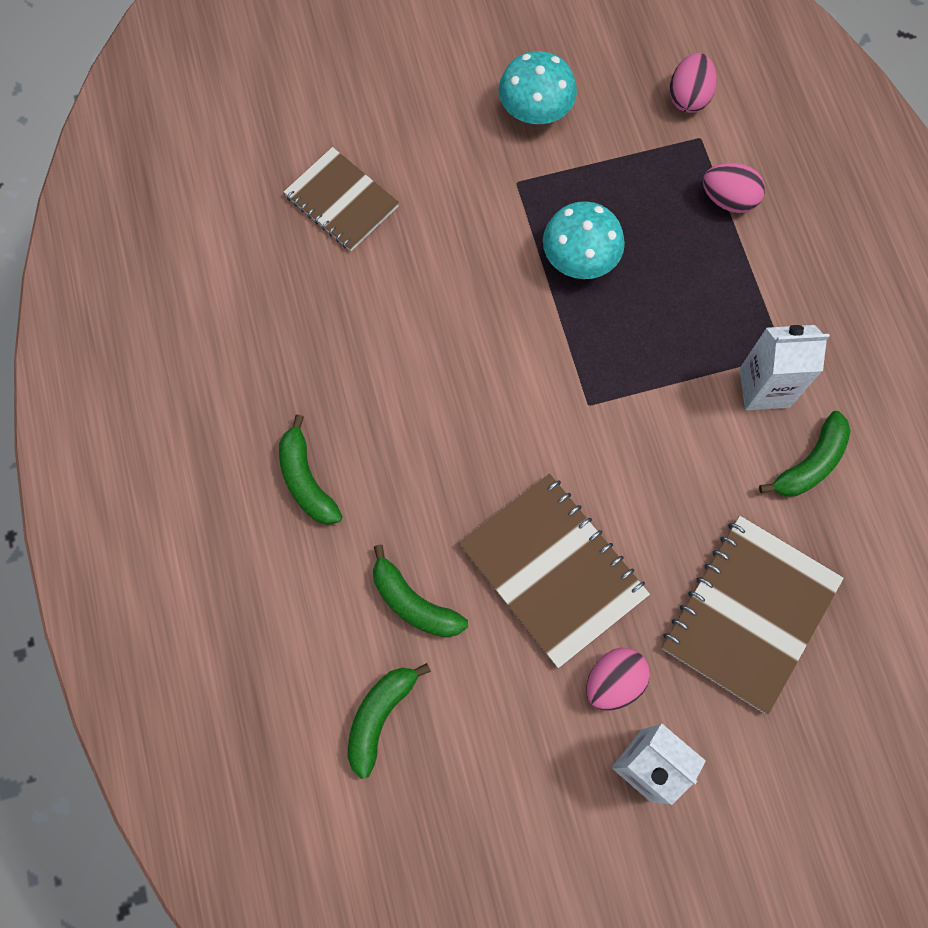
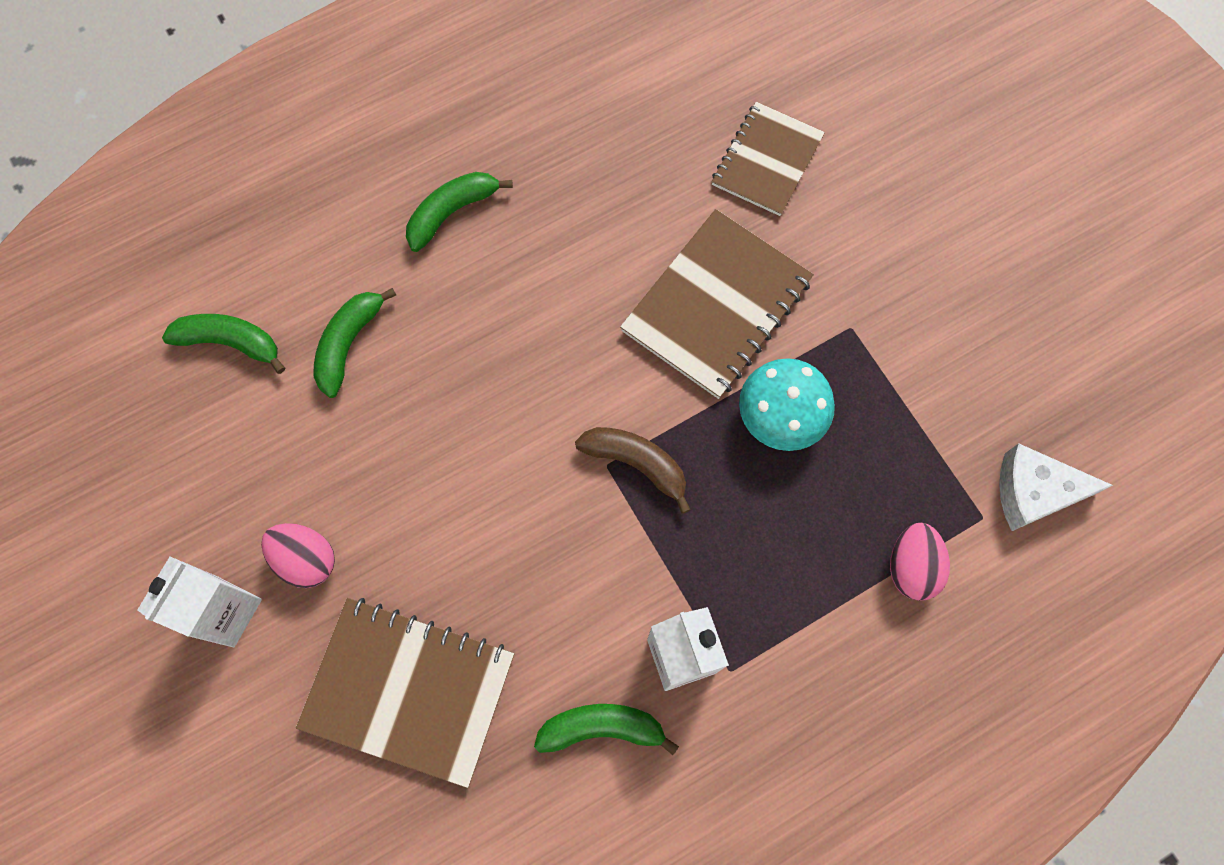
camera: 75 degrees right, 0 degrees up
brown notebook [459,474,650,669] -> brown notebook moved to [620,209,814,399]
turquoise mushroom [499,51,577,124] -> none
pink egg [670,53,717,113] -> white cheese [999,443,1113,531]
green banana [759,411,851,497] -> green banana turned 150 degrees clockwise [534,704,679,755]
none -> brown banana [575,427,691,514]

